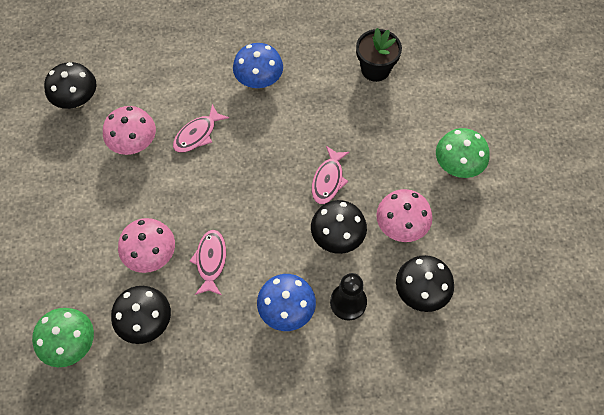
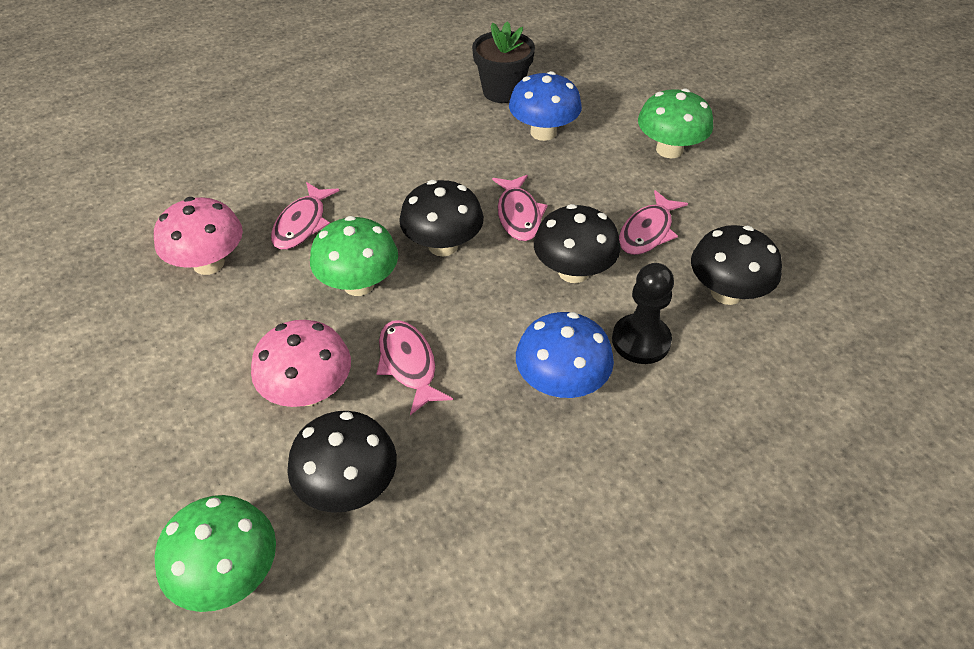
camera: 25 degrees left, 15 degrees down
black mushroom [44,62,97,109] -> black mushroom moved to [399,180,484,257]
blue mushroom [233,43,283,88] -> blue mushroom moved to [509,71,582,141]
pink mushroom [376,189,432,242] -> pink fish [619,190,688,255]
none -> green mushroom [310,216,398,296]

